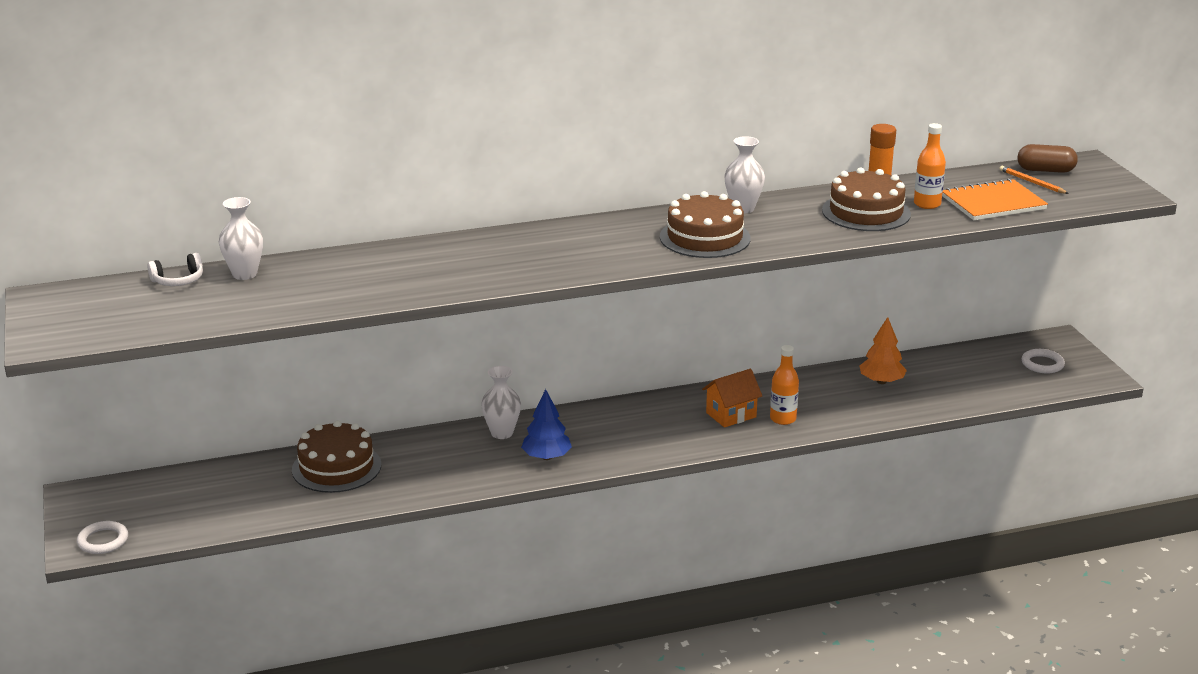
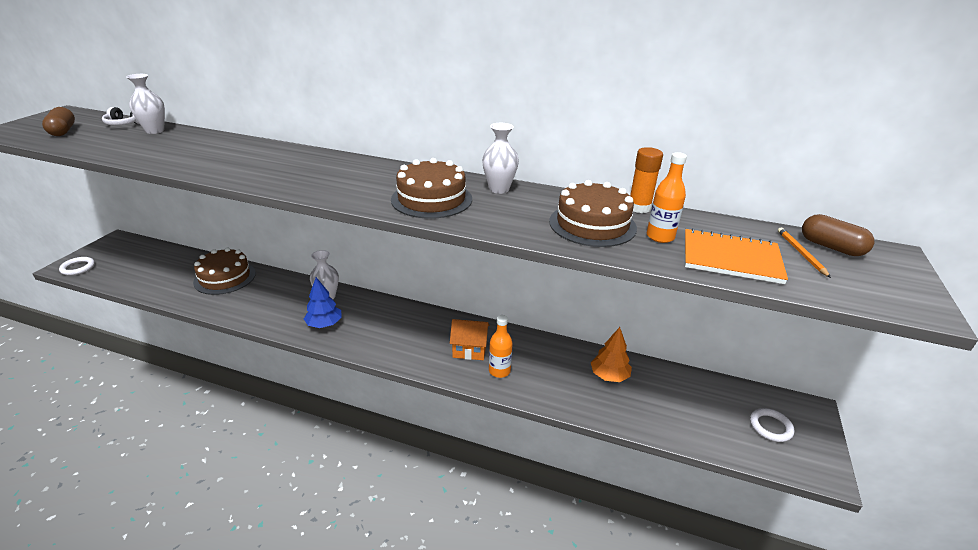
camera: 35 degrees right, 5 degrees up
none -> brown capsule [42,107,75,136]

